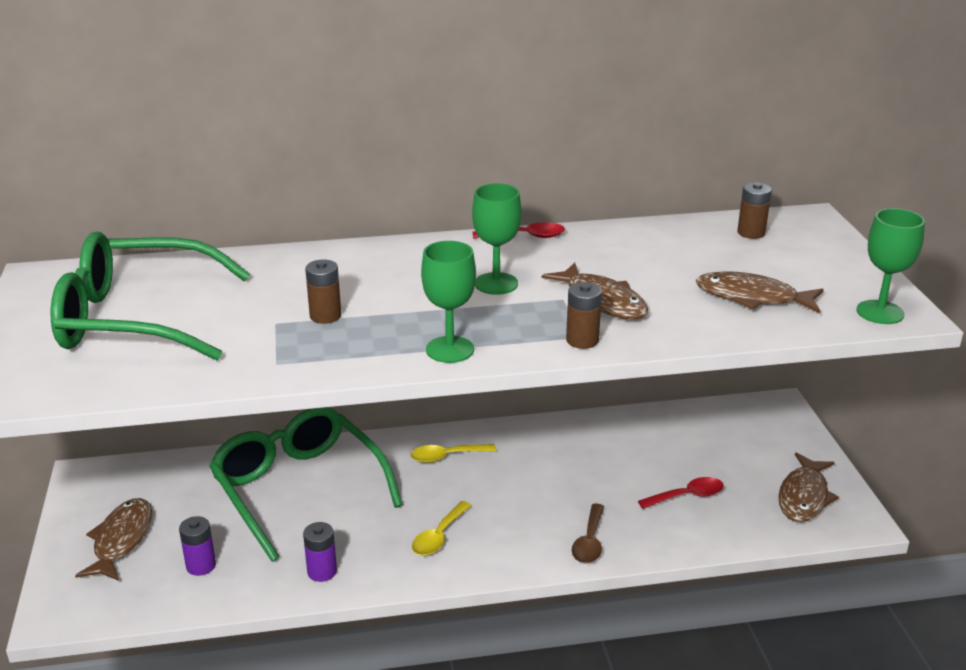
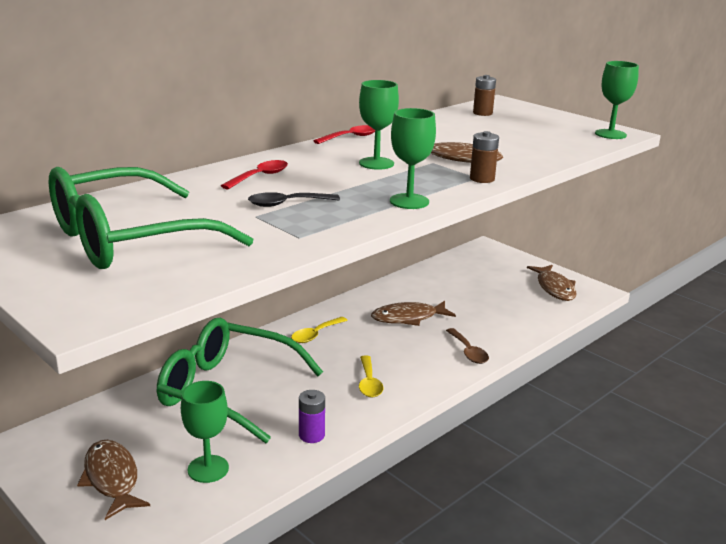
camera: 35 degrees left, 5 degrees down
purple battery [179,516,216,576] -> green goblet [181,381,229,483]
brown battery [305,259,341,324] -> black spoon [248,192,340,207]
red spoon [638,477,724,509] -> red spoon moved to [221,160,288,189]
brown fish [696,271,824,313] -> brown fish moved to [371,301,456,326]

